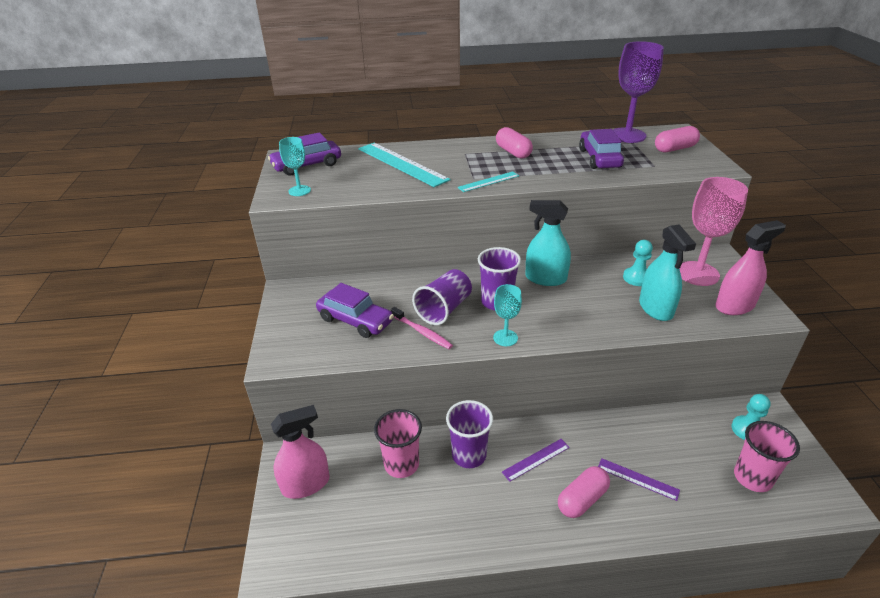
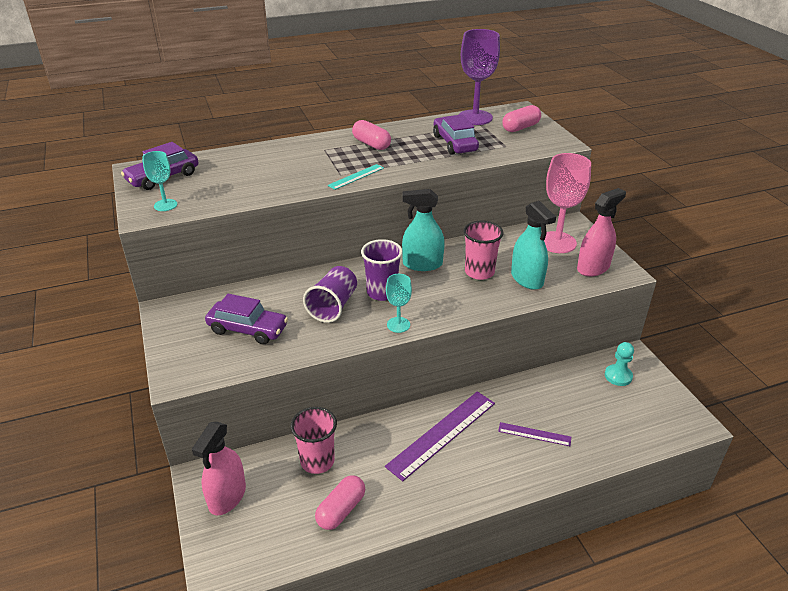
camera: 15 degrees left, 0 degrees up
pink spray bottle [271,405,330,499] -> pink spray bottle turned 150 degrees clockwise [192,422,246,515]
turquoise ruler [358,143,451,187] -> none
pink toothbrush [391,307,453,349] -> none
purple cup [446,400,493,468] -> none
purple ruler [502,439,570,482] -> purple ruler [385,391,495,481], size x1.94
pink capsule [558,466,610,518] -> pink capsule moved to [315,475,365,530]
turquoise pawn [623,240,653,286] -> none
pink cup [734,421,800,492] -> pink cup moved to [463,221,503,280]

